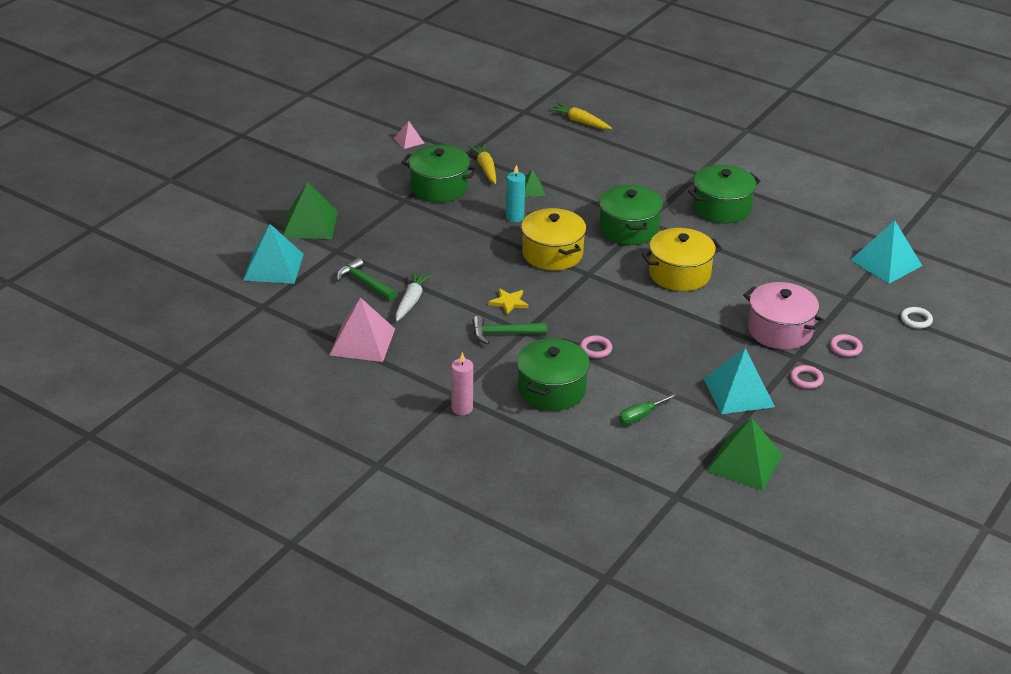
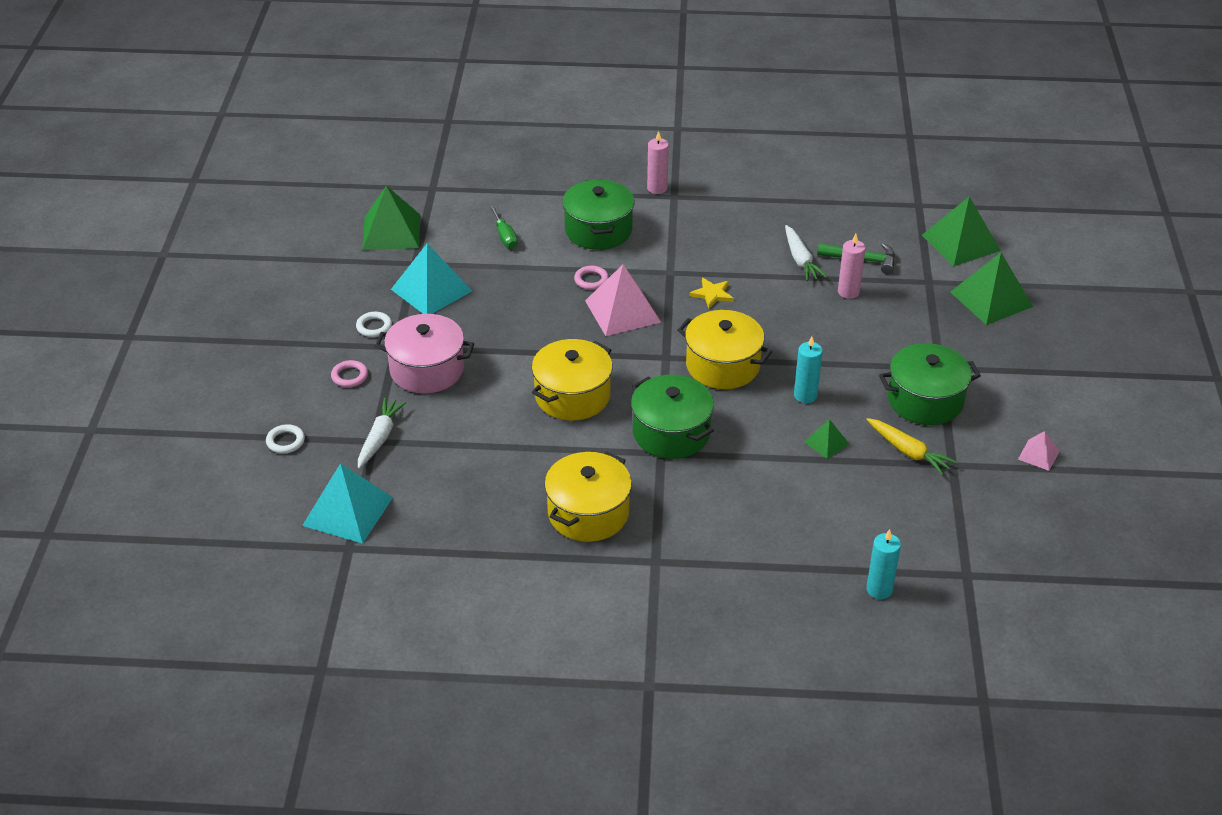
camera: 150 degrees right, 5 degrees up
turquoise pyramid [243,224,304,284] -> green pyramid [922,196,1001,266]
pink pyramid [330,297,395,362] -> pink pyramid moved to [585,265,661,336]
green hammer [472,316,547,344] -> none
yellow carrot [549,103,612,129] -> turquoise candle [866,529,901,599]
green screwdriver [618,393,677,425] -> green screwdriver turned 135 degrees clockwise [490,206,518,248]
green pot [688,165,761,223] -> yellow pot [544,451,632,542]
pink ring [790,365,824,389] -> white ring [356,312,392,337]
none -> white carrot [358,398,407,469]
none -> pink candle [838,234,865,299]

